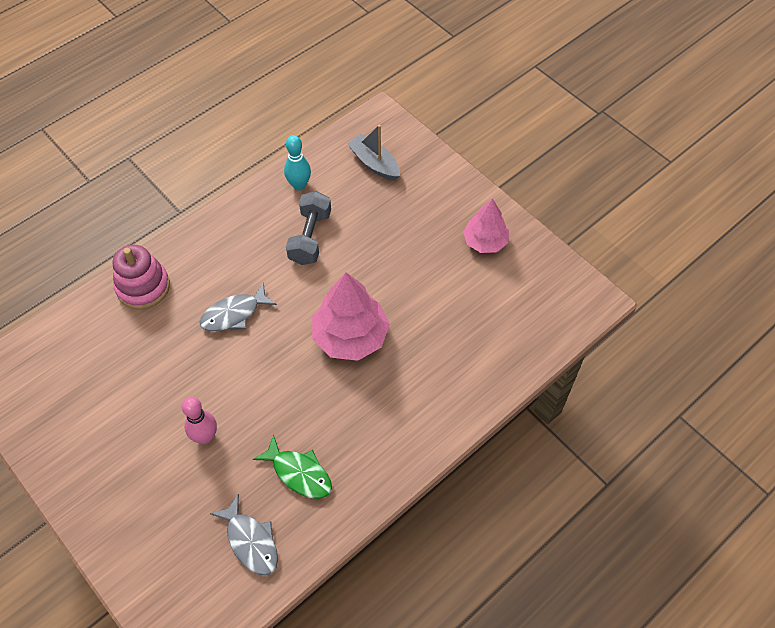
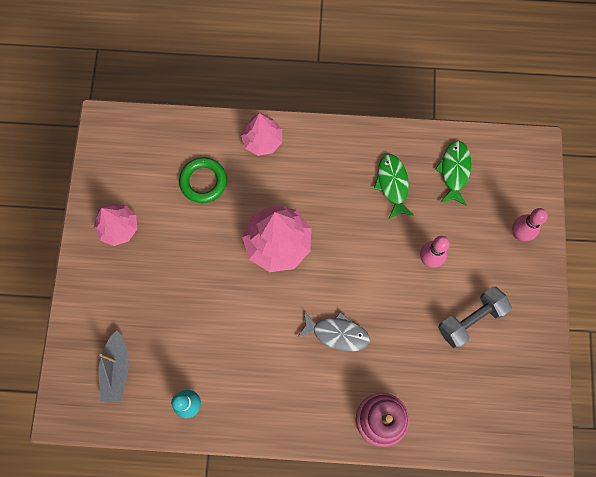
camera: 135 degrees left, 15 degrees up
grey fish [210,494,278,575] -> green fish [435,141,471,206]
grey dumbbell [286,191,331,265] -> grey dumbbell moved to [438,286,512,348]
none -> green ring [179,157,227,203]
none -> pink tree [241,113,282,156]
none -> pink bowling pin [512,208,548,241]

